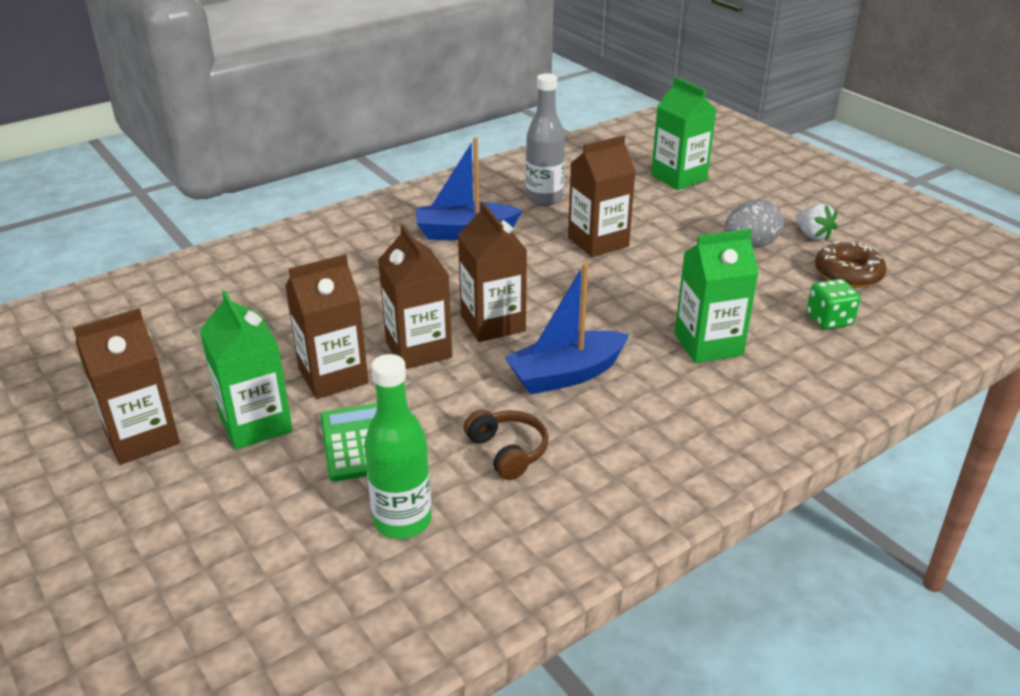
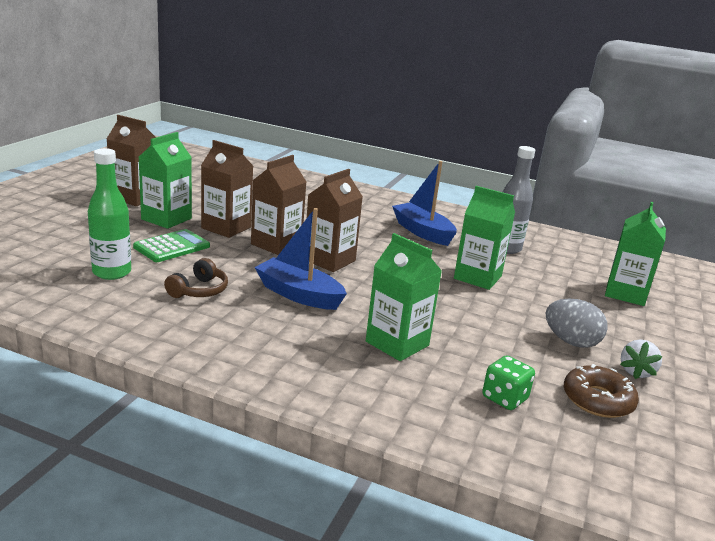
camera: 55 degrees right, 10 degrees down
brown carton [568,135,636,257] -> green carton [454,186,515,290]

